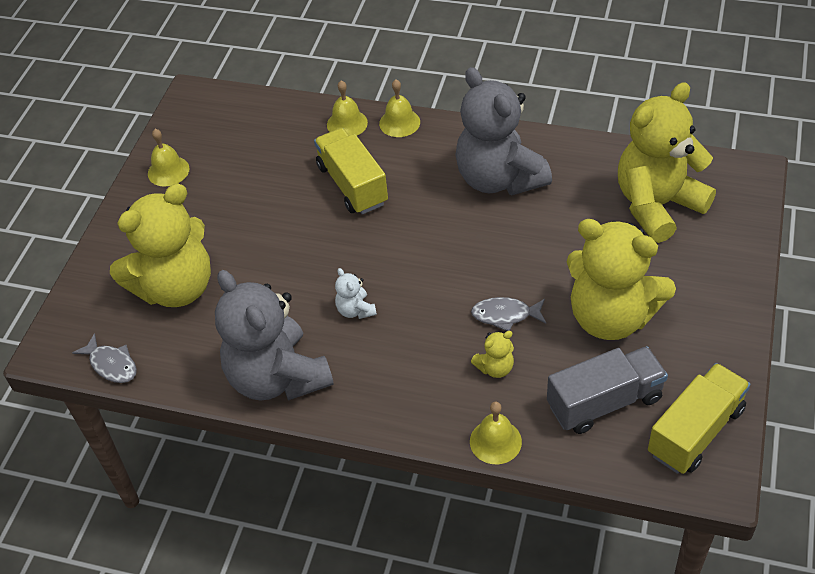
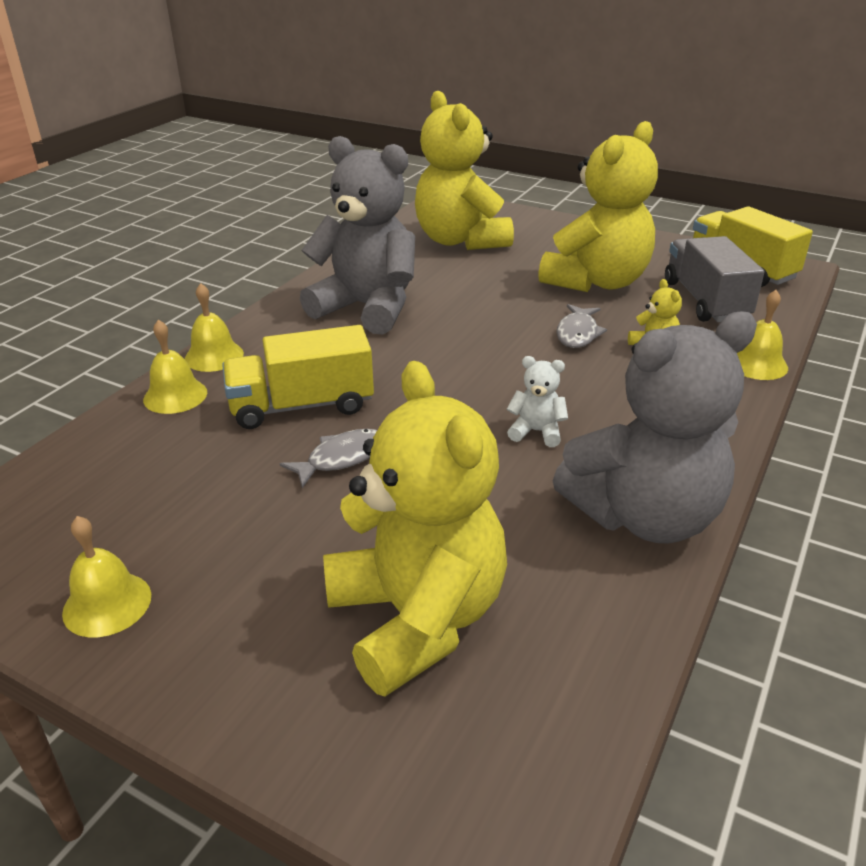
camera: 80 degrees left, 15 degrees down
grey fish [72,333,137,383] -> grey fish moved to [280,429,377,488]
white teddy bear [335,268,377,319] -> white teddy bear turned 150 degrees counterclockwise [507,356,568,447]
grey teddy bear [455,67,552,195] -> grey teddy bear turned 135 degrees counterclockwise [300,136,415,335]

